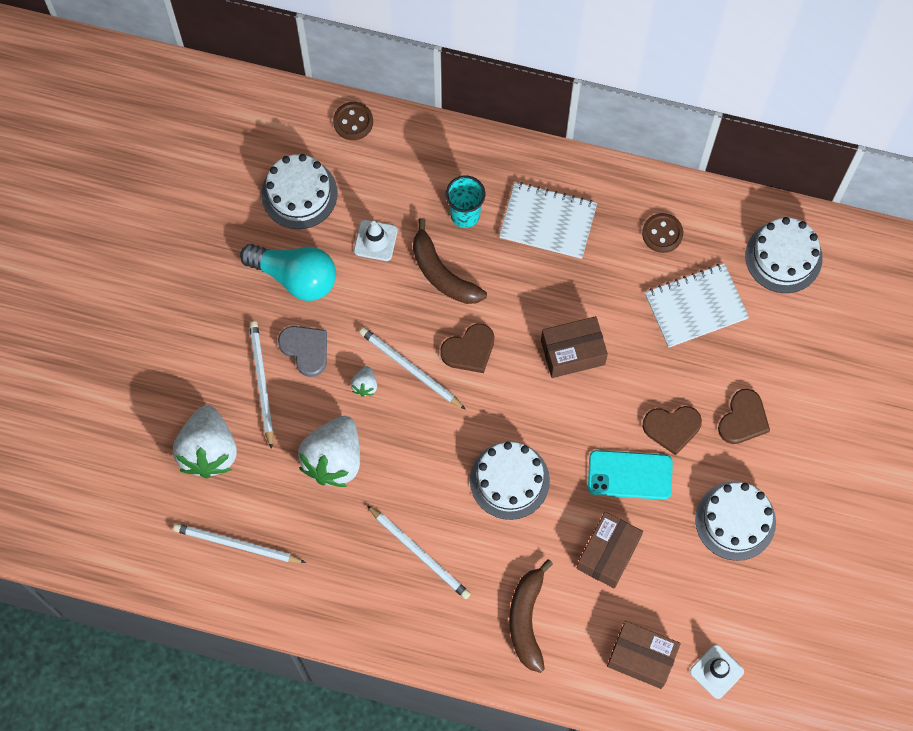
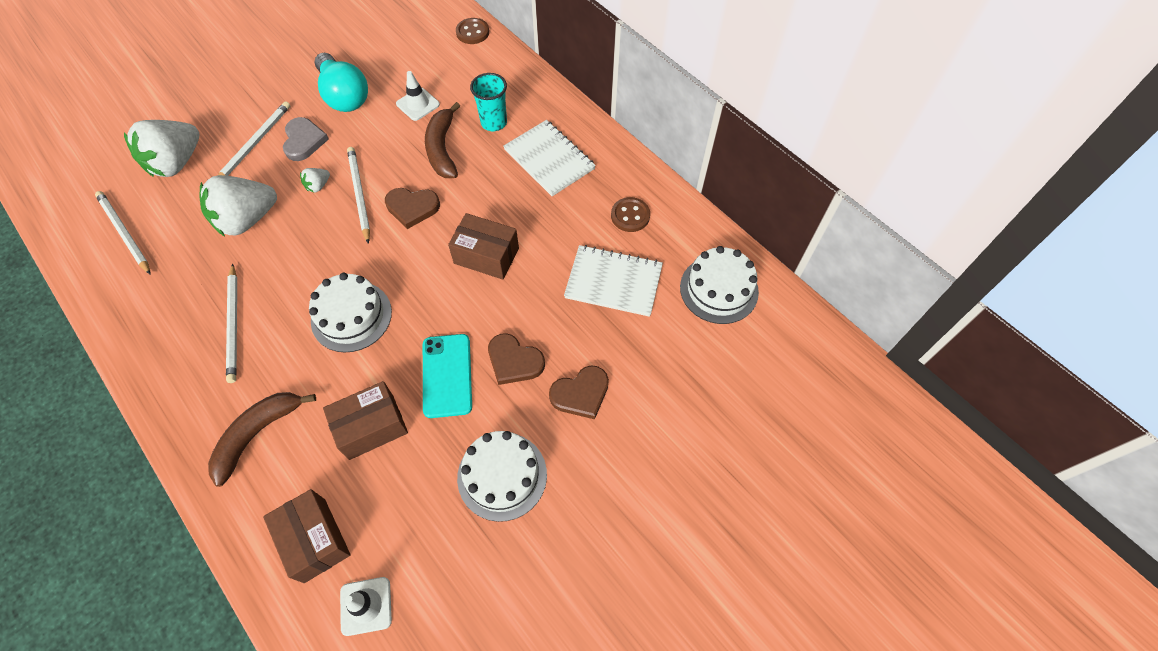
camera: 35 degrees right, 10 degrees down
white cake [261,154,337,229] -> none
turquoise phone [588,450,673,500] -> turquoise phone turned 45 degrees clockwise [423,334,472,418]

